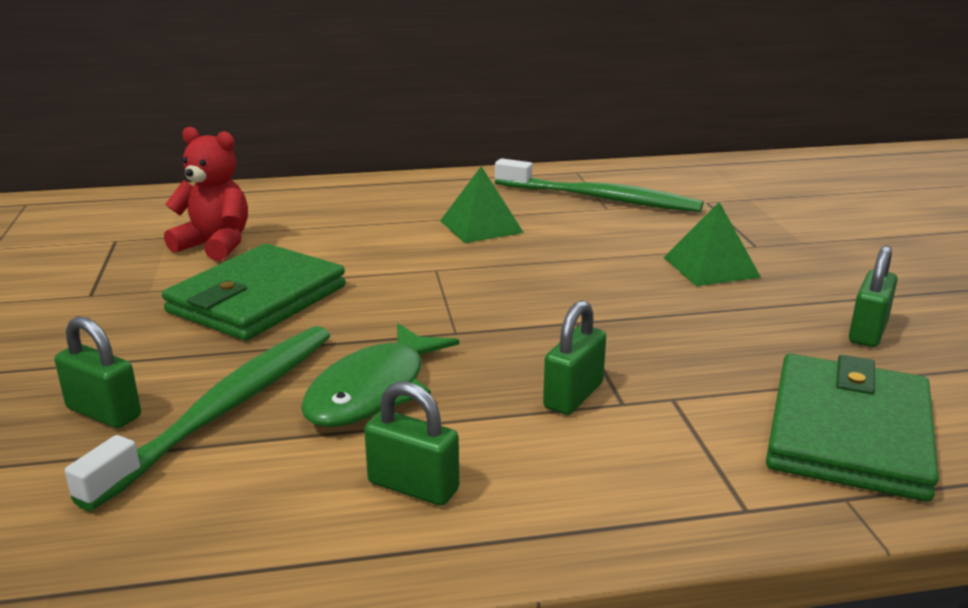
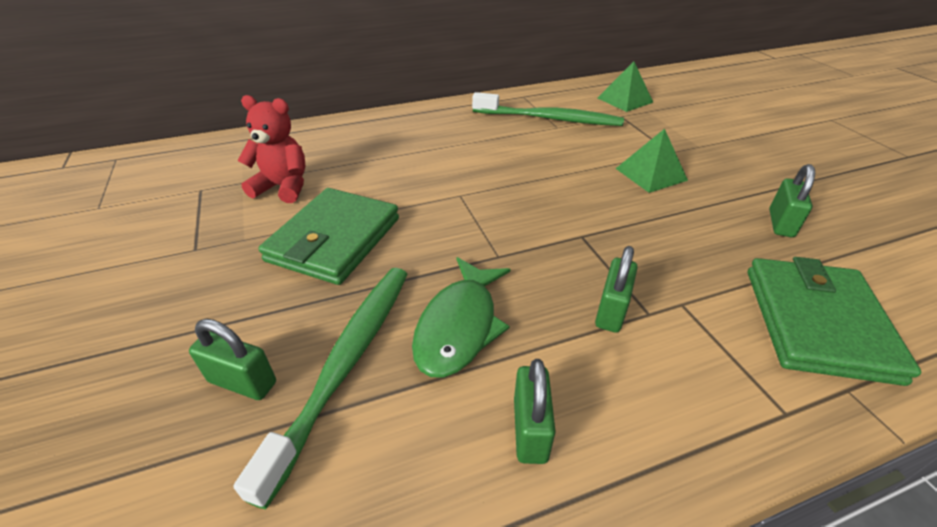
camera: 10 degrees left, 15 degrees up
green padlock [364,381,459,506] -> green padlock turned 75 degrees clockwise [514,359,556,464]
green pyramid [440,166,524,243] -> green pyramid moved to [598,61,654,112]

